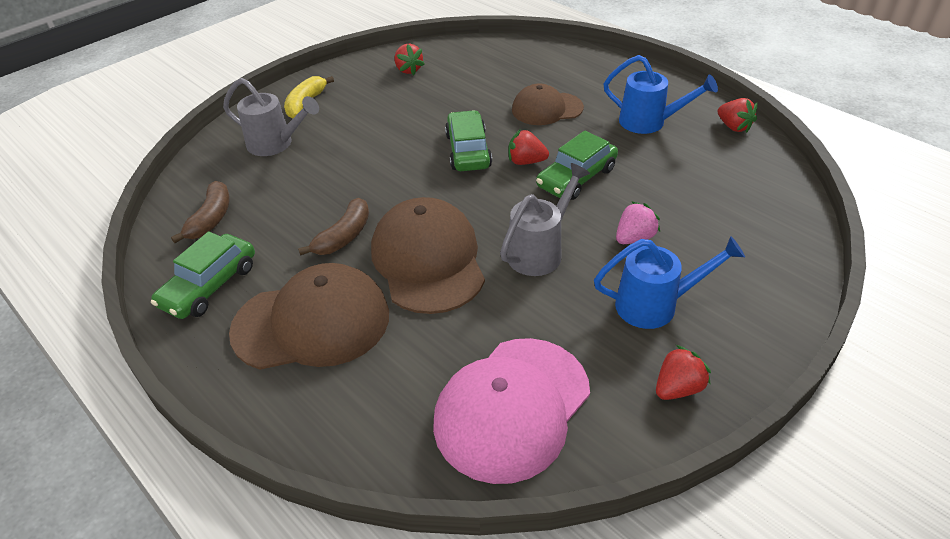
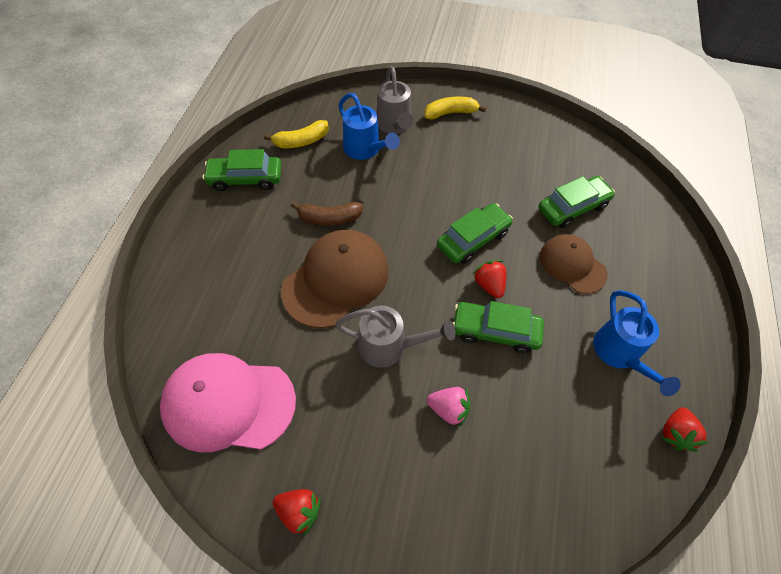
camera: 55 degrees right, 15 degrees up
brown banana [171,181,230,243] -> yellow banana [264,120,329,148]
brown cap [229,263,389,370] -> none
red strawberry [394,44,425,75] -> none
blue watering can [594,236,745,329] -> blue watering can moved to [338,93,400,160]
none -> green car [538,176,615,228]

